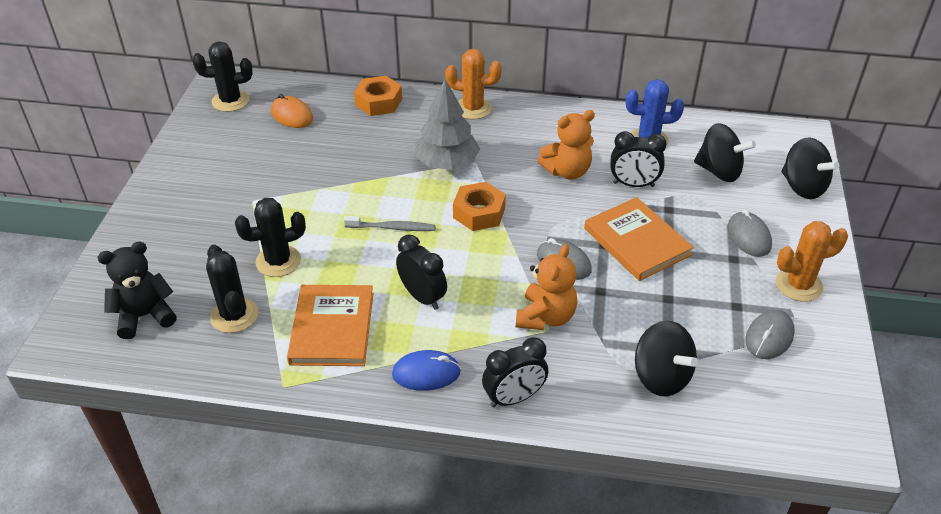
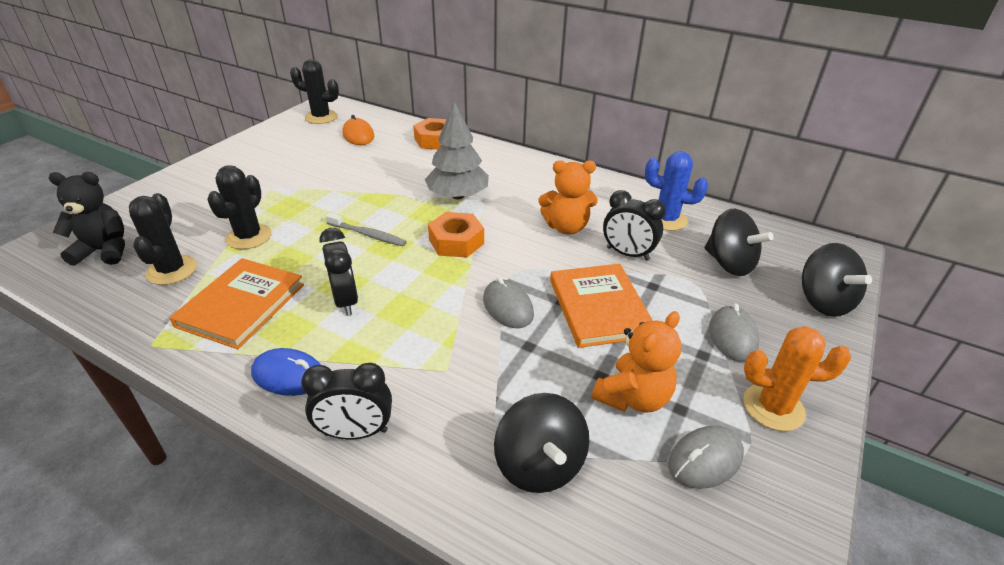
camera: 20 degrees right, 5 degrees down
black cactus [235,198,306,277] -> black cactus turned 75 degrees counterclockwise [207,165,272,249]
orange cactus [445,49,502,120] -> none
orange teddy bear [516,244,577,330] -> orange teddy bear moved to [592,311,681,413]

